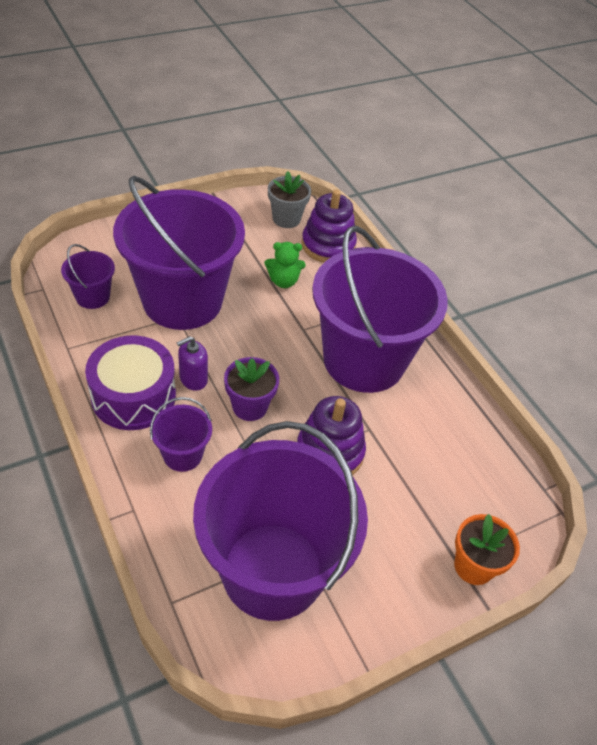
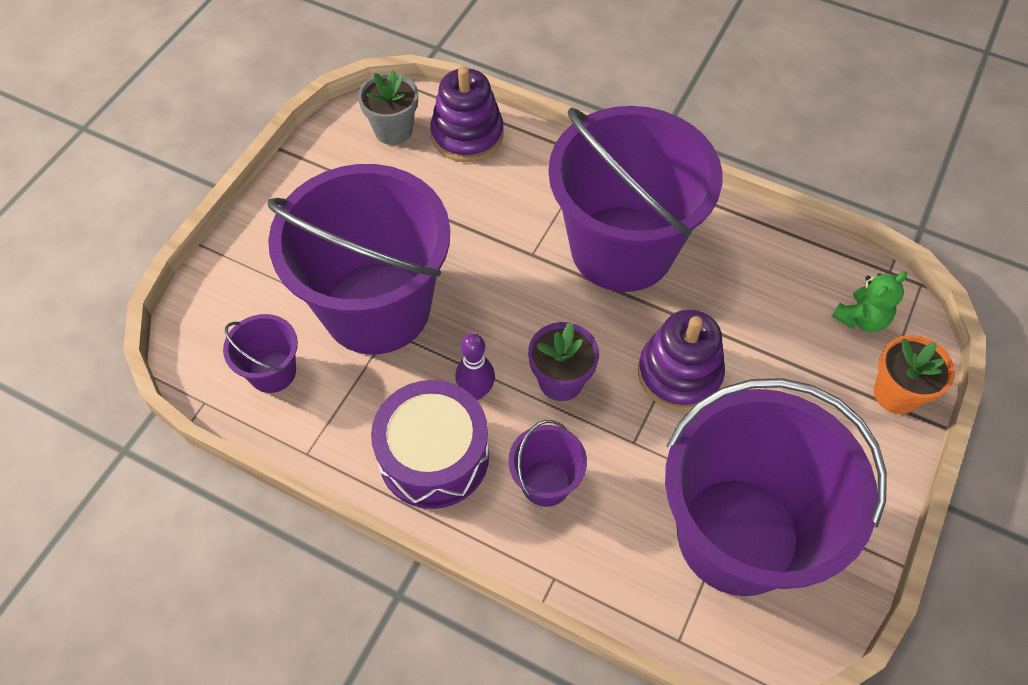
camera: 30 degrees left, 10 degrees up
purple soap dispenser [177,336,208,391] -> purple bowling pin [455,333,495,400]
green teddy bear [264,242,306,288] -> green teddy bear moved to [832,272,907,332]

